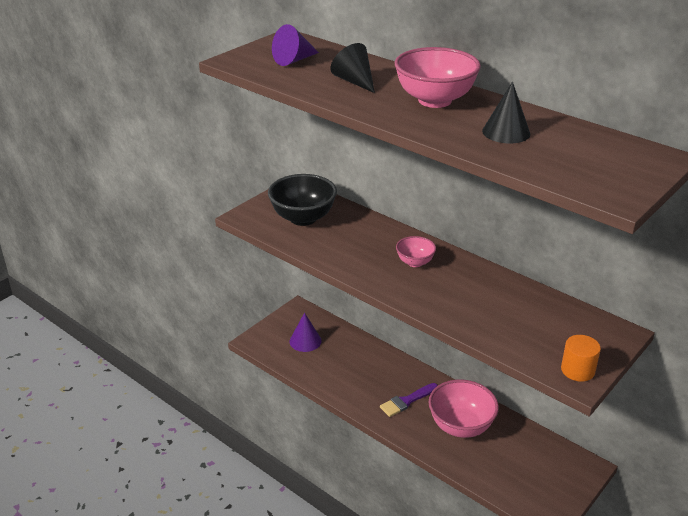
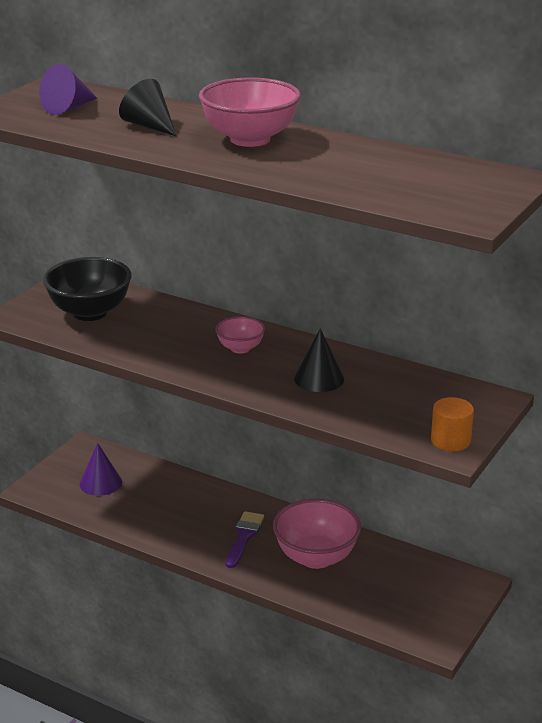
camera: 10 degrees left, 5 degrees down
purple brush [380,383,438,417] -> purple brush turned 150 degrees clockwise [226,511,264,568]
black cone [482,81,530,143] -> black cone moved to [294,328,344,392]

